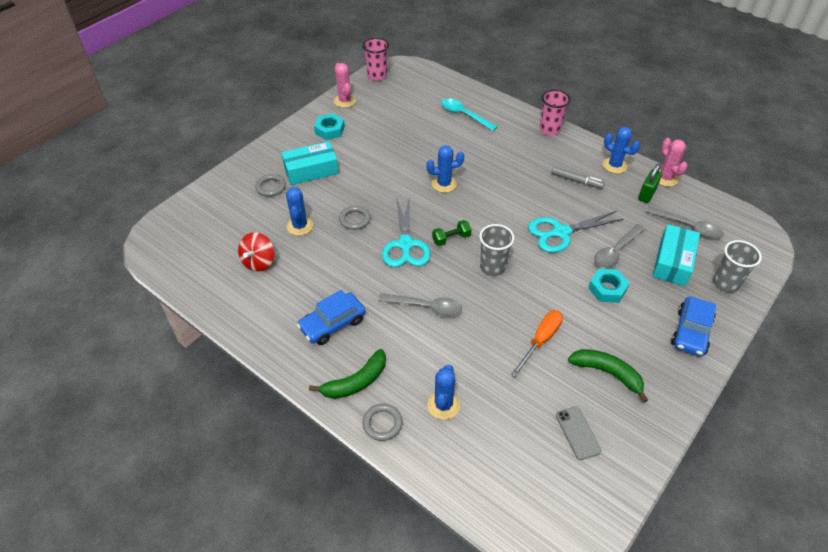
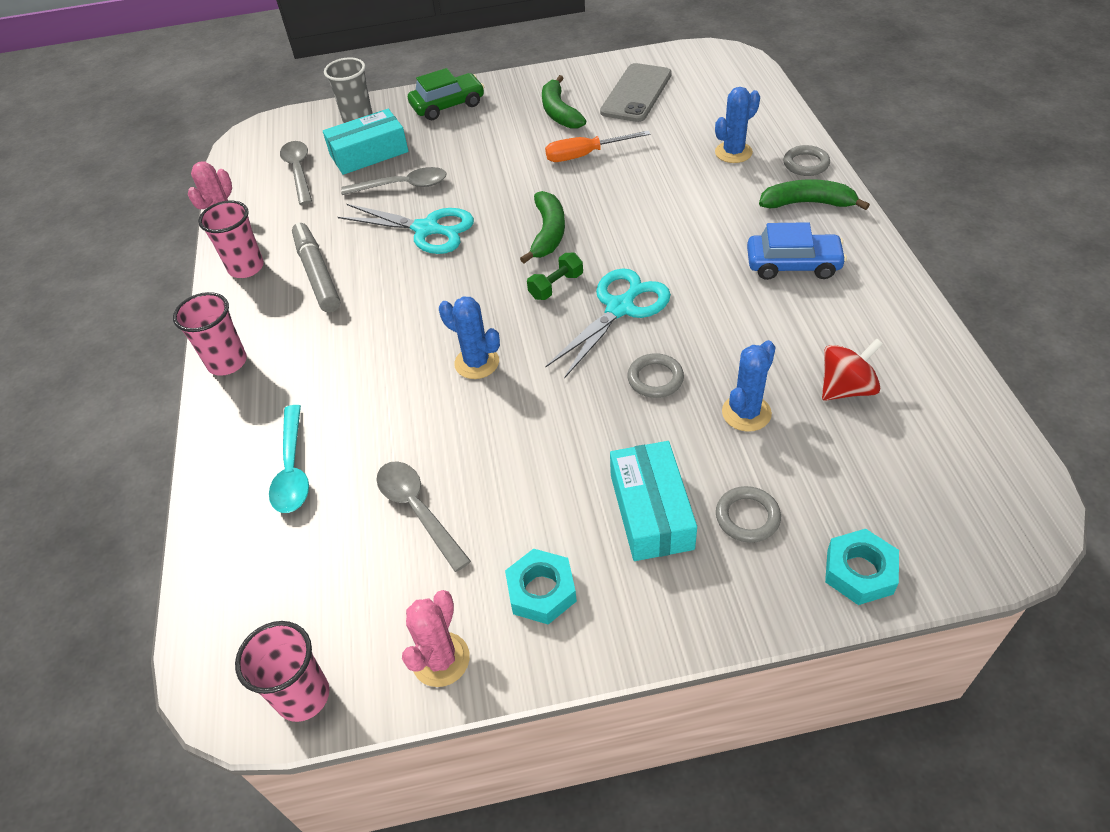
camera: 135 degrees left, 0 degrees up
turquoise box [281,141,339,185] -> turquoise box turned 60 degrees clockwise [610,441,697,561]
grey spoon [378,293,462,317] -> grey spoon moved to [376,461,471,572]
green dumbbell [432,220,471,246] -> green dumbbell turned 60 degrees counterclockwise [527,253,583,300]
grey cup [479,224,514,276] -> green banana [520,191,565,263]
grey marker [551,166,605,189] -> grey marker [292,222,340,312], size x1.51
grey phone [556,406,602,460] -> grey phone [600,63,672,122], size x1.74
turquoise nut [588,269,629,303] -> turquoise nut moved to [825,529,899,605]
blue cactus [603,127,640,174] -> pink cup [198,200,264,278]
green padlock [638,164,662,203] -> none
blue car [671,296,716,356] -> green car [408,68,484,120]

